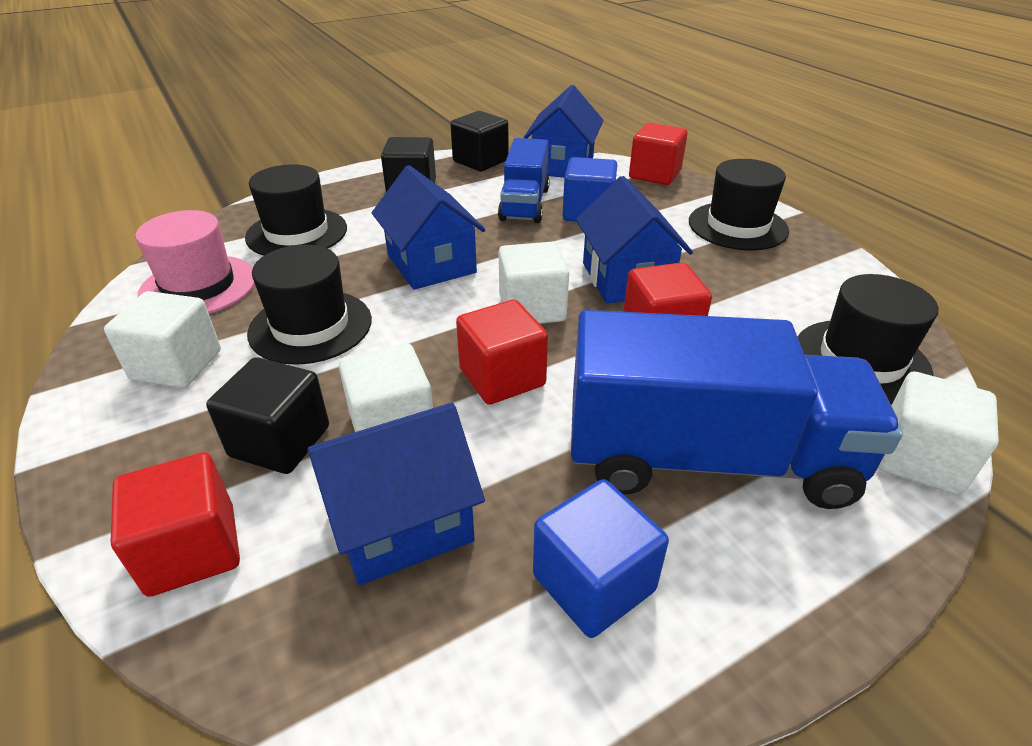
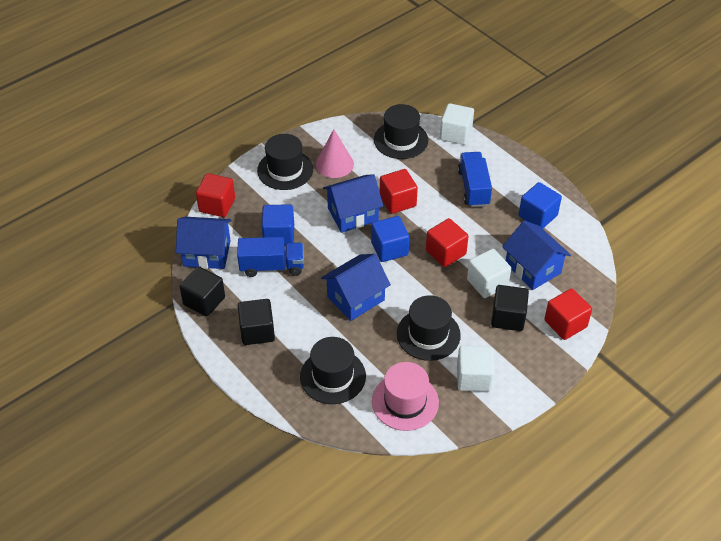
camera: 100 degrees left, 10 degrees up
white cube [499,242,569,324] -> blue cube [371,216,410,262]
blue truck [571,310,903,509] -> blue truck [458,152,492,207], size x0.58
none -> pink cone [316,129,354,178]

